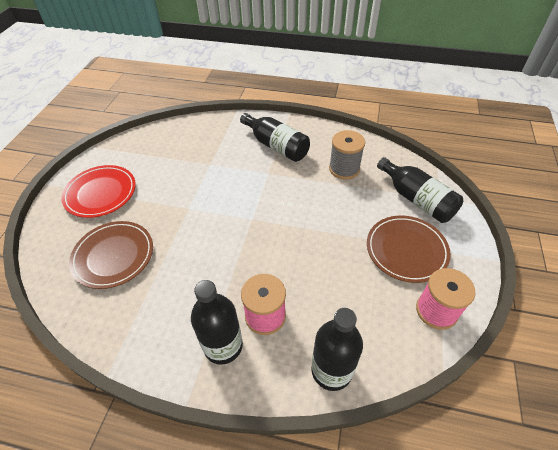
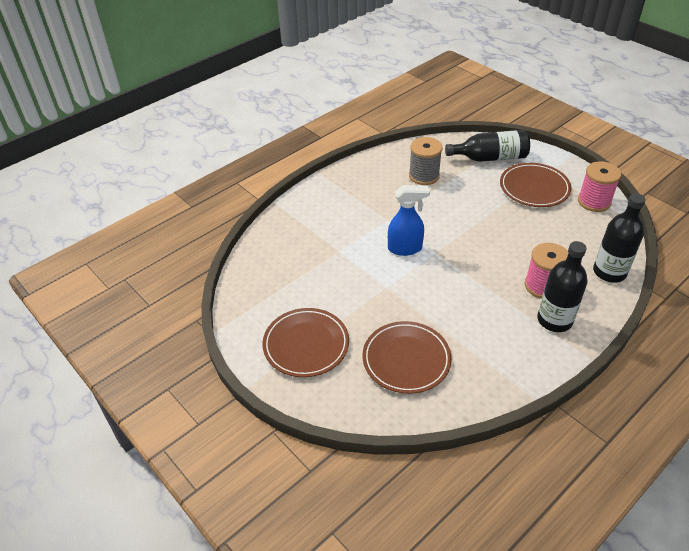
camera: 55 degrees left, 5 degrees down
red plate [61,165,136,218] -> brown plate [263,308,349,377]
black bottle [240,113,310,162] -> none
none -> blue spray bottle [388,185,430,256]

